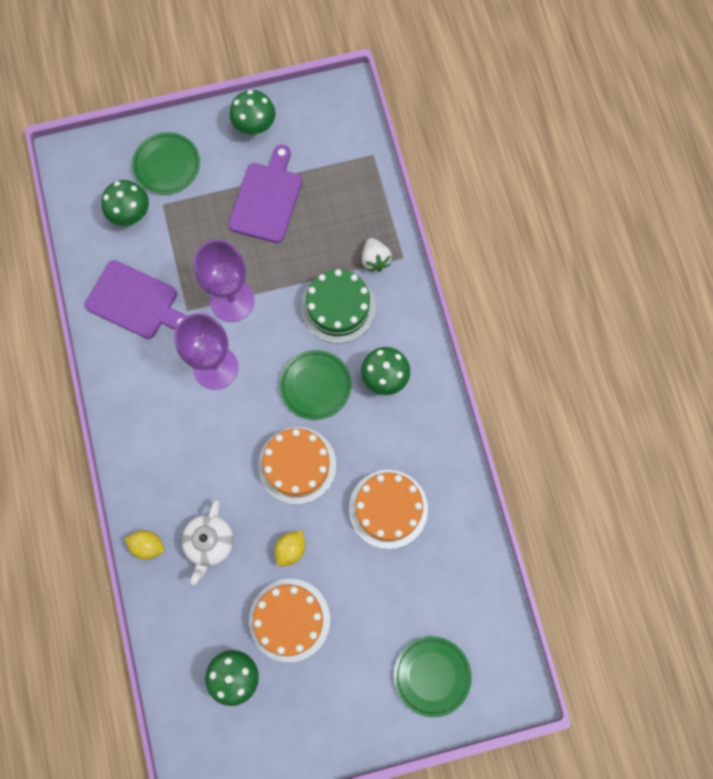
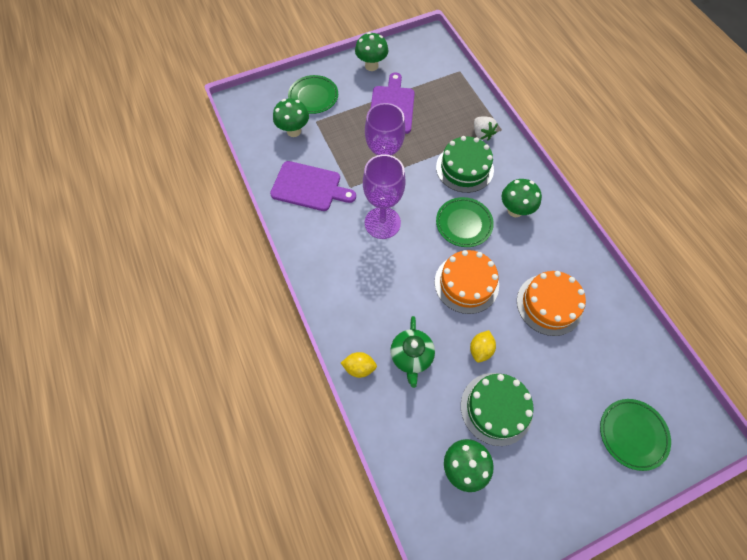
camera: 10 degrees left, 10 degrees down
white teapot [182,499,233,585] -> green teapot [390,316,435,388]
orange cake [249,579,330,662] -> green cake [461,373,534,446]

